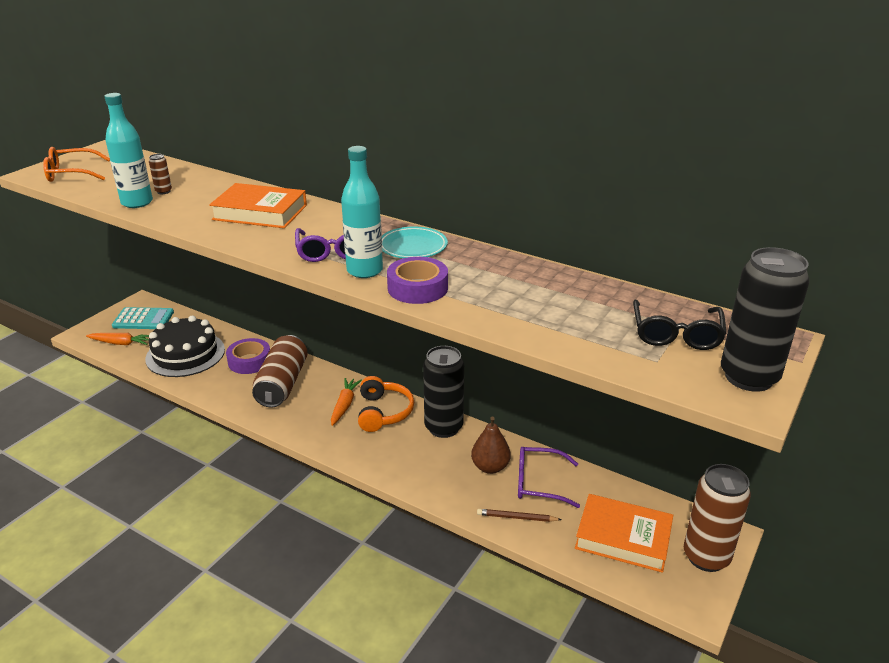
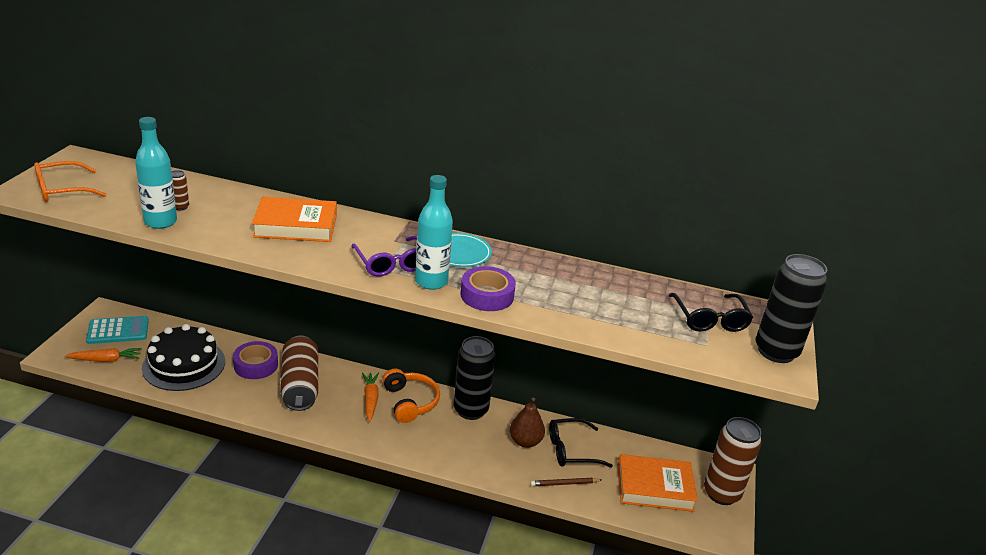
camera: 20 degrees left, 0 degrees up
purple glasses [518,447,580,508] -> black glasses [549,418,613,468]

